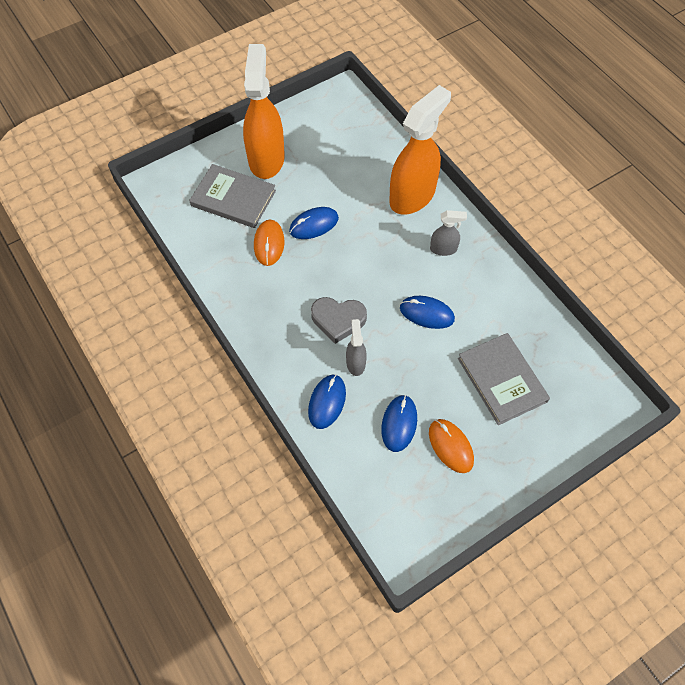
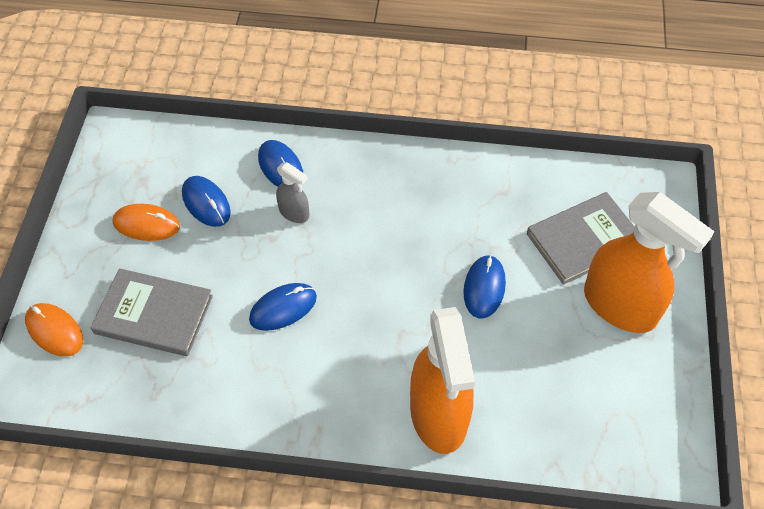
camera: 130 degrees right, 5 degrees down
orange mouse [254,220,284,266] -> orange mouse moved to [25,303,83,357]
grey heart [311,297,367,344] -> none
grey spray bottle [430,210,467,256] -> none

